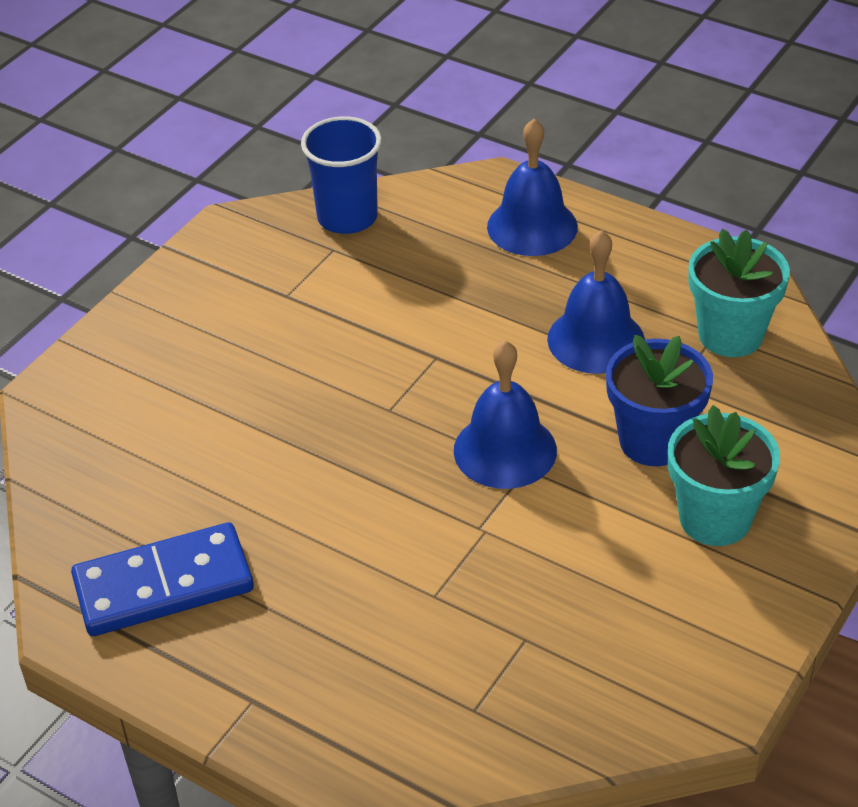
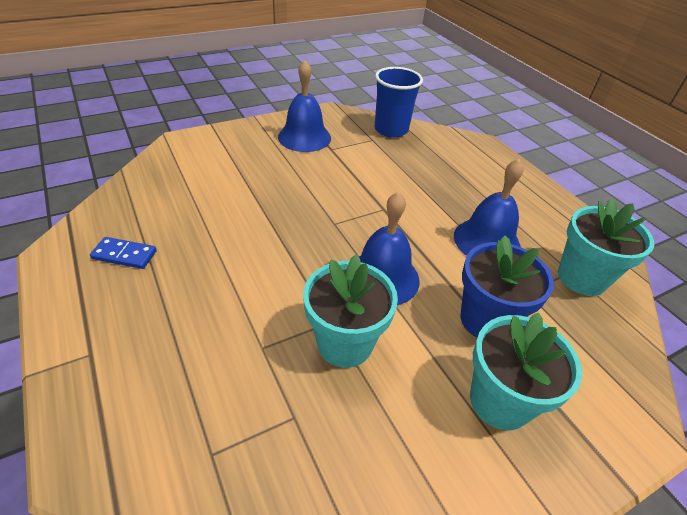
camera: 25 degrees right, 0 degrees up
blue domino [71,522,254,636] -> blue domino [90,237,157,269], size x0.50
blue bell [487,119,578,256] -> blue bell moved to [278,60,331,152]
none -> turquoise flower pot [303,254,398,368]

